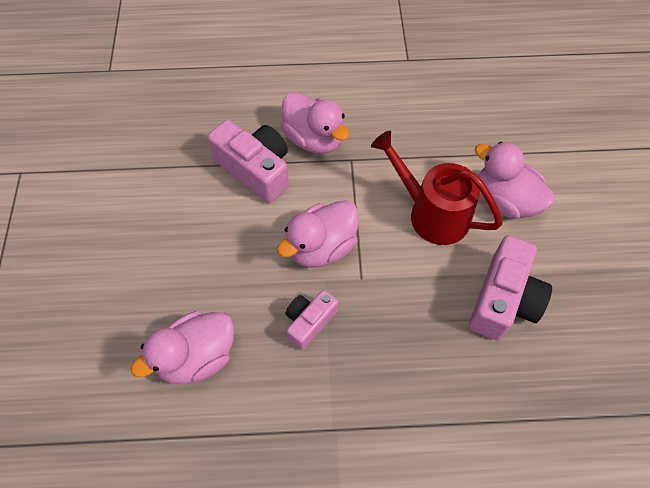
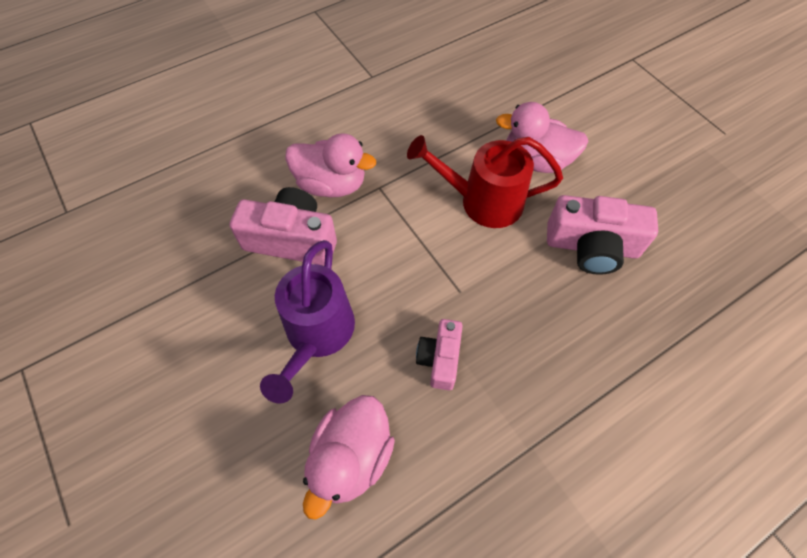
camera: 30 degrees left, 0 degrees up
pink duck [277,200,359,268] -> none
pink camera [469,235,552,340] -> pink camera turned 105 degrees clockwise [547,195,658,275]
none -> purple watering can [260,240,355,404]

